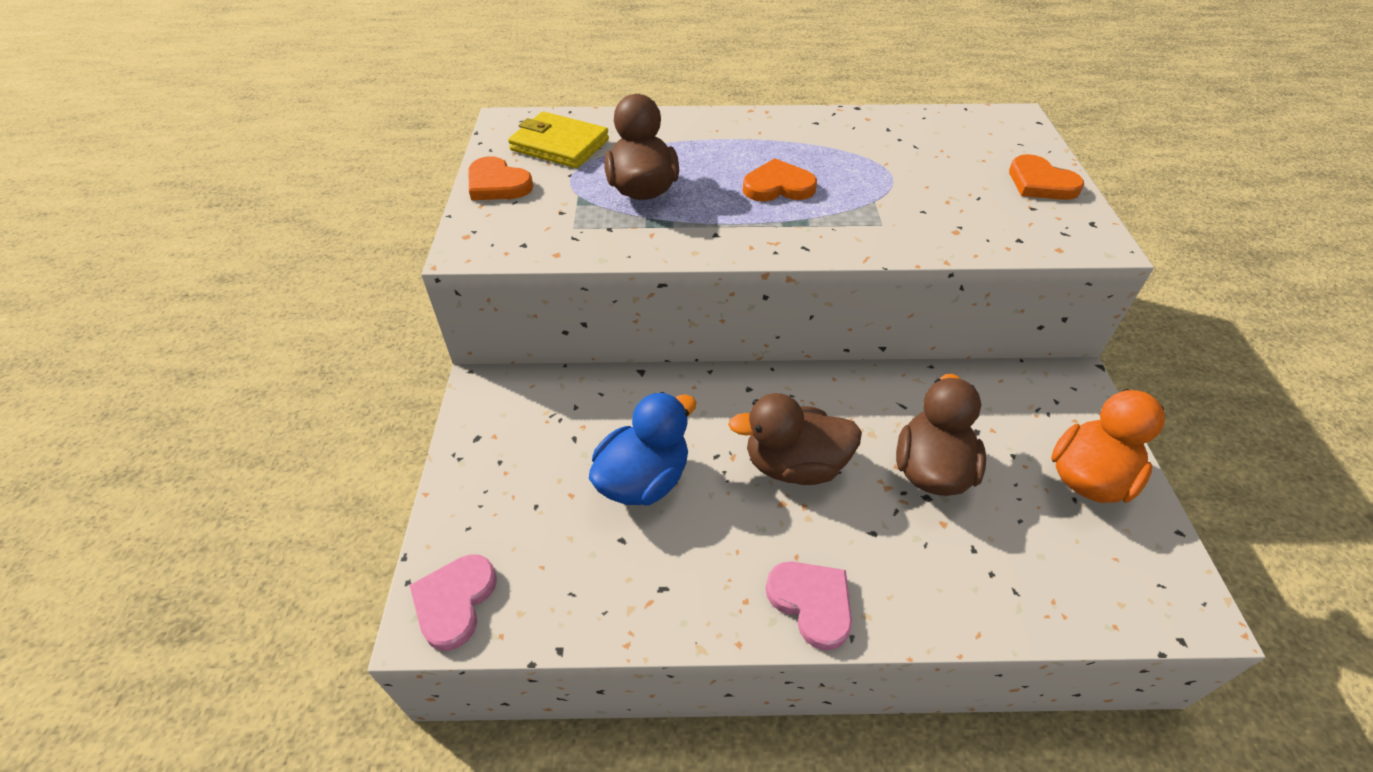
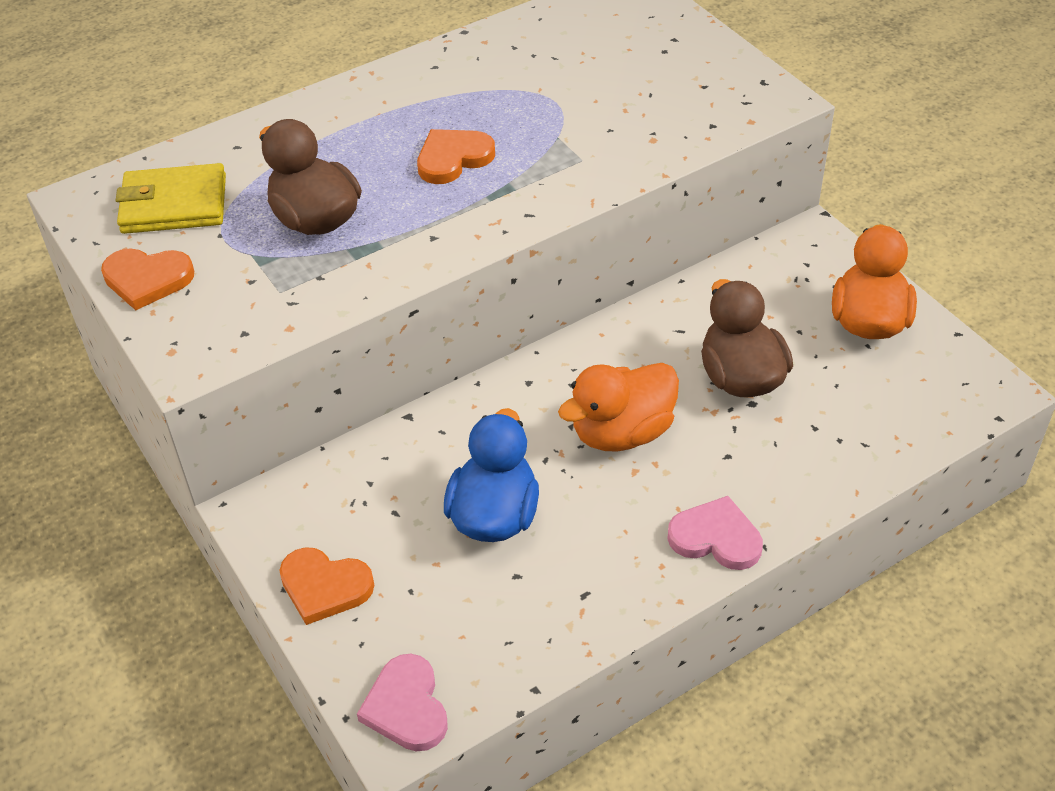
camera: 30 degrees left, 0 degrees up
brown duck [728,393,862,485] -> orange duck [558,363,679,451]
orange heart [1009,154,1084,200] -> orange heart moved to [279,547,374,625]

